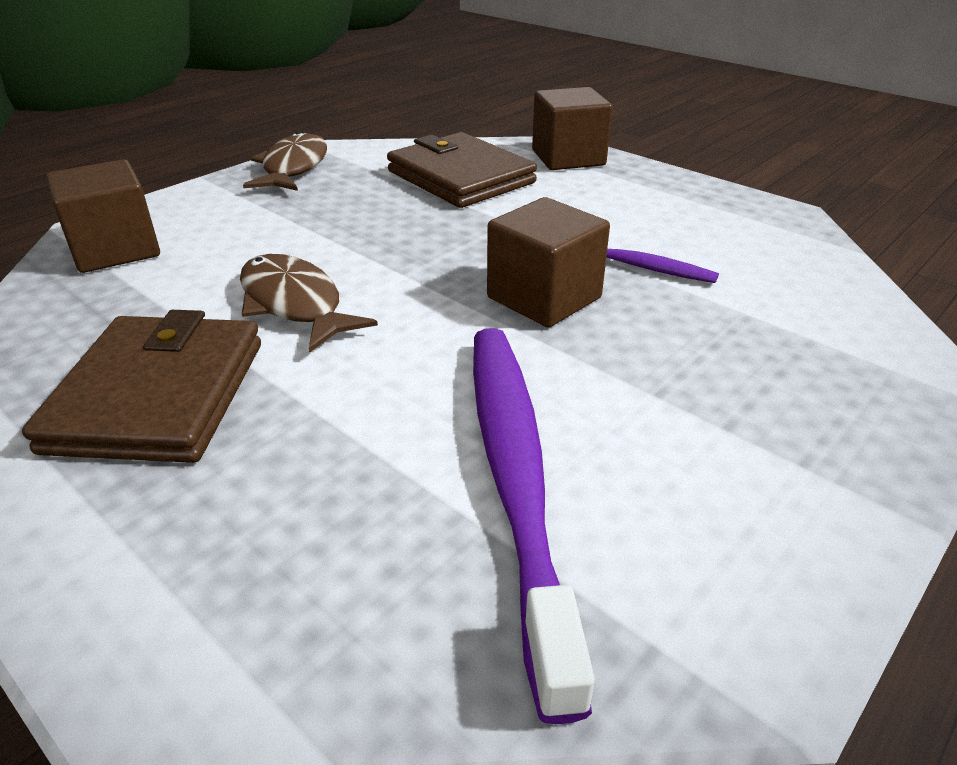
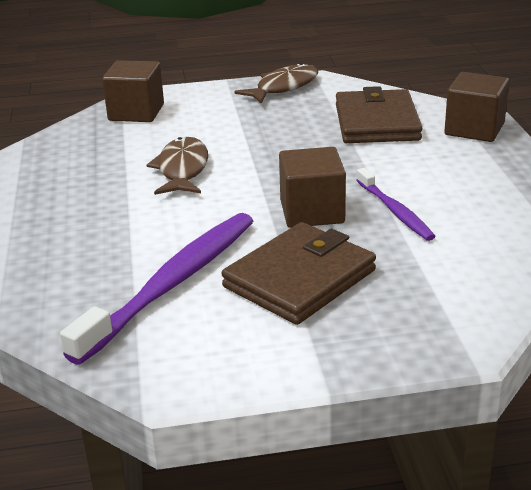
camera: 40 degrees right, 5 degrees down
brown wallet [22,310,261,463] -> brown wallet moved to [221,222,376,325]

